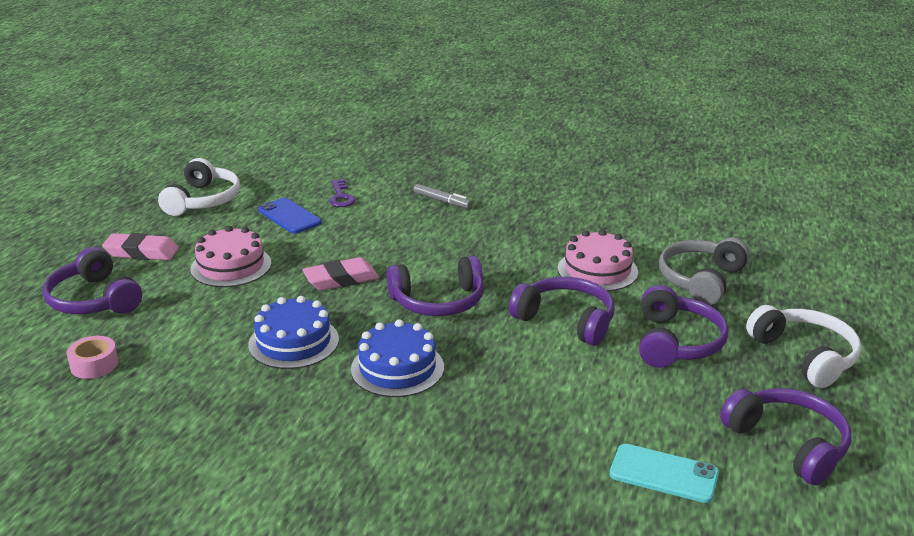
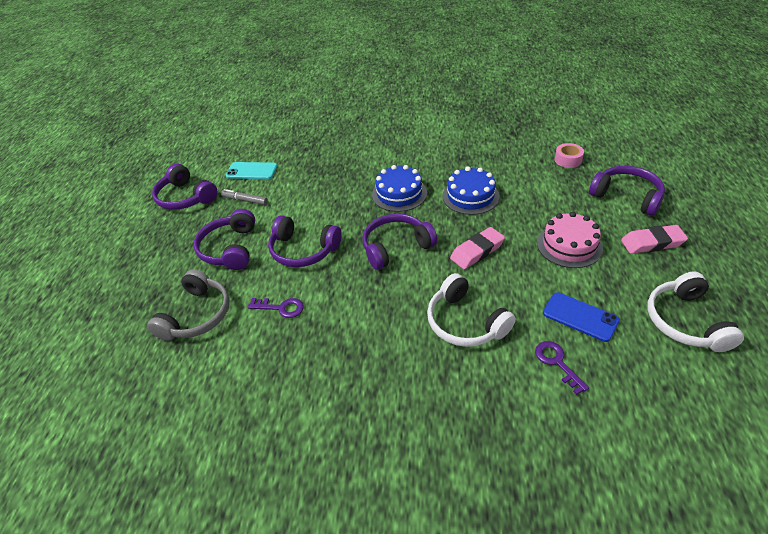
camera: 170 degrees right, 15 degrees up
grey marker [413,184,472,209] -> grey marker moved to [221,189,268,205]
pink cake [558,230,638,292] -> purple key [248,298,304,318]
white headphones [746,305,861,388] -> white headphones moved to [427,273,516,347]

